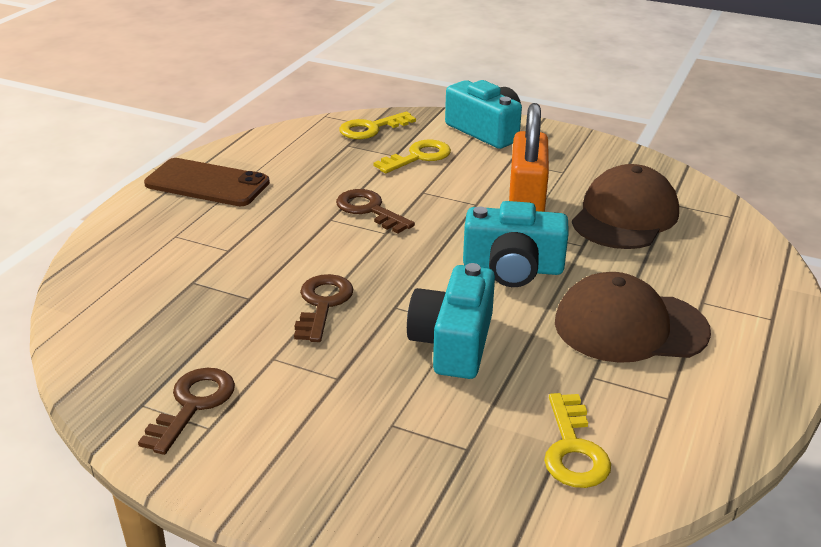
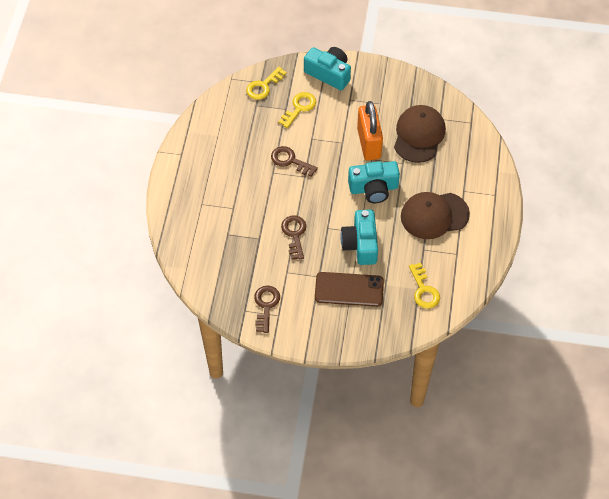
camera: 15 degrees left, 25 degrees up
brown phone [144,158,270,206] -> brown phone moved to [315,272,384,307]

